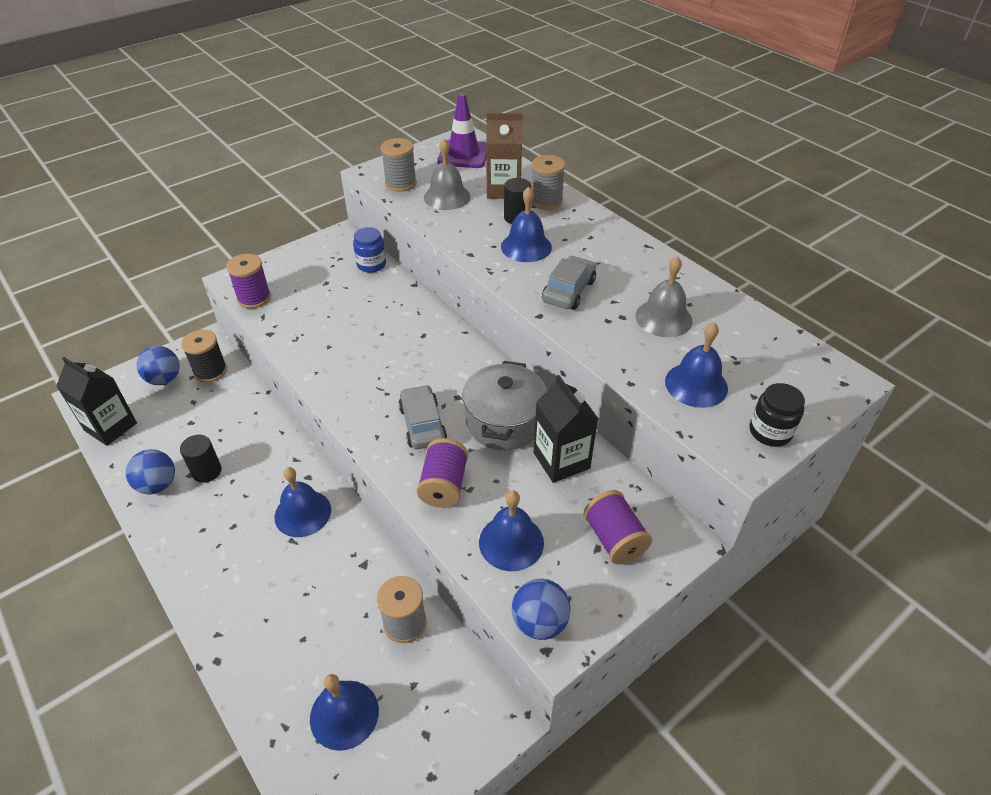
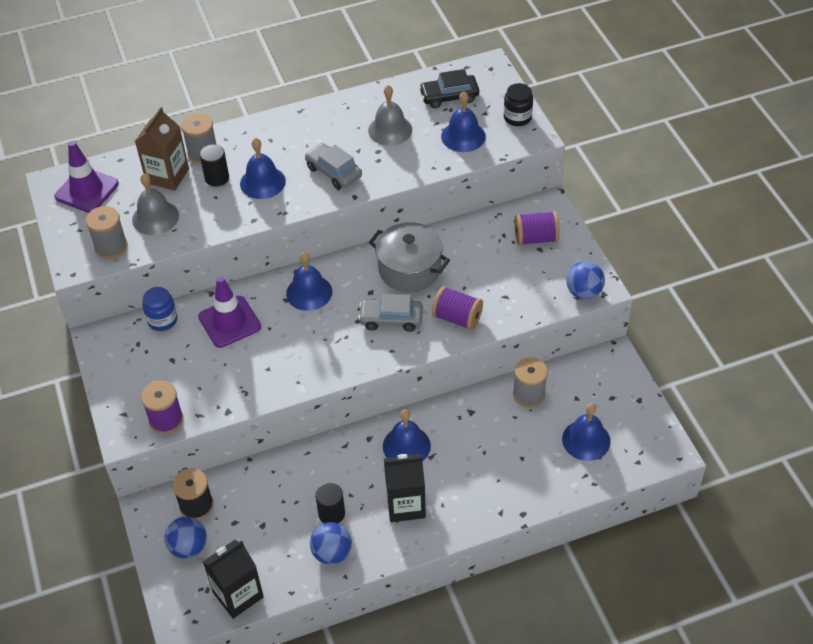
camera: 70 degrees left, 5 degrees up
blue bell [479,490,544,571] -> blue bell moved to [286,252,332,311]
black carton [534,375,599,483] -> black carton moved to [384,454,426,522]
none -> purple traffic cone [198,276,261,348]
none -> black car [419,69,479,108]

